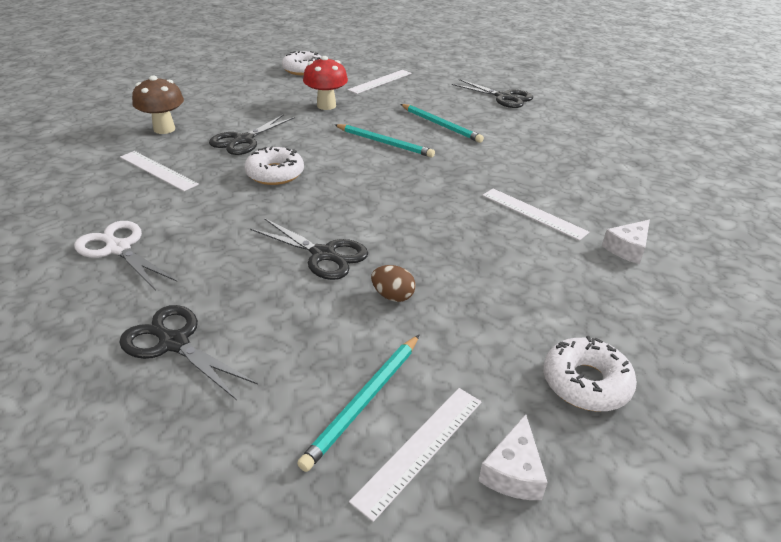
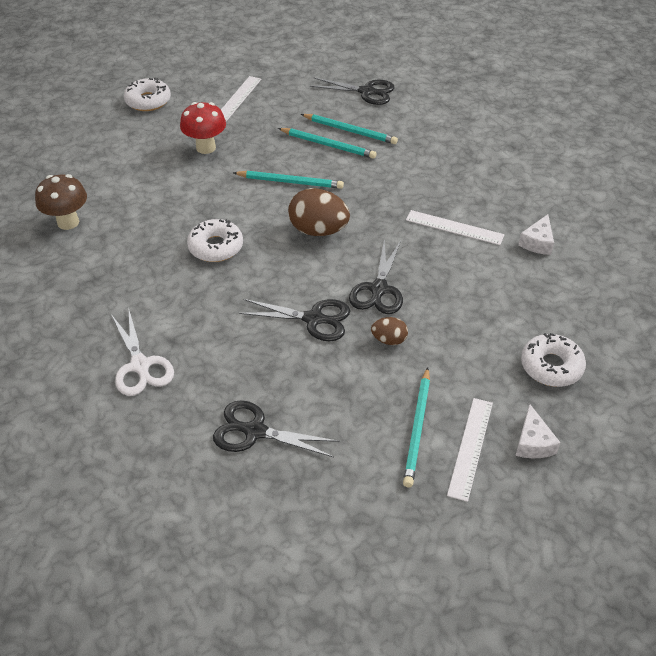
camera: 20 degrees left, 10 degrees up
white scissors [74,221,177,290] -> white scissors turned 135 degrees counterclockwise [111,311,174,396]
white ruler [120,151,199,191] -> none
black scissors [209,114,295,155] -> black scissors moved to [349,239,403,314]
none -> brown egg [288,188,350,236]
none -> turquoise pencil [301,114,398,144]

